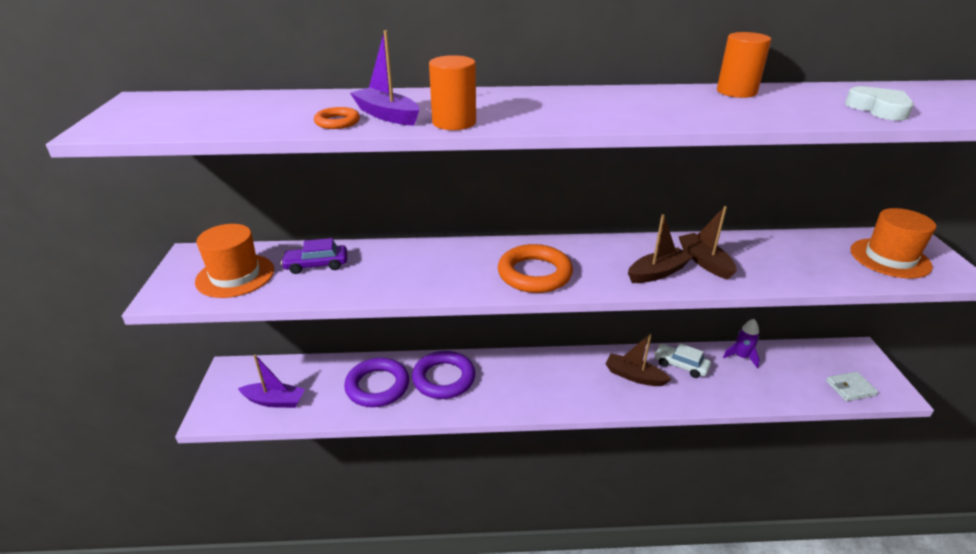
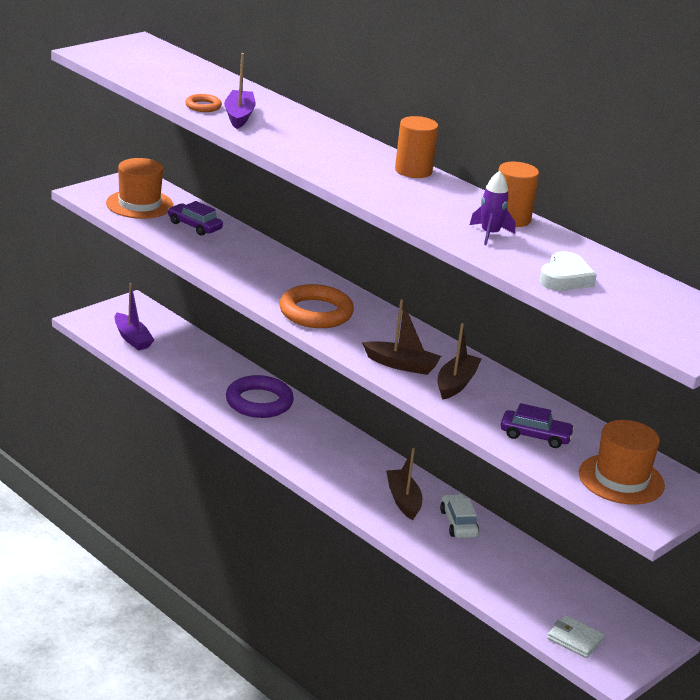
camera: 45 degrees right, 5 degrees down
purple ring [344,358,409,407] -> none
orange cylinder [429,55,476,130] -> orange cylinder moved to [395,116,438,178]
purple rocket [723,319,760,368] -> purple rocket moved to [470,171,516,245]
none -> purple car [501,403,575,448]

